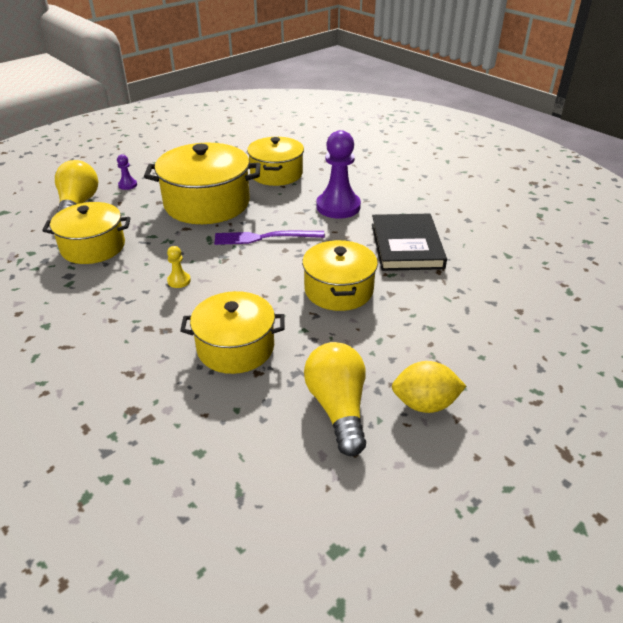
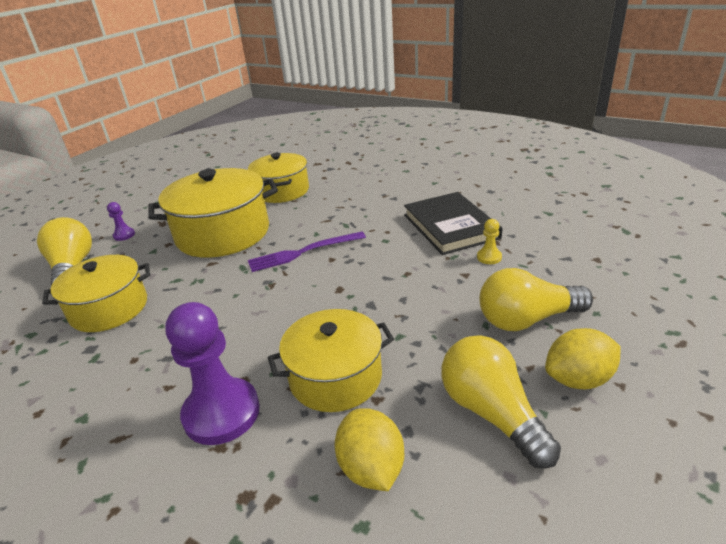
camera: 15 degrees left, 5 degrees down
yellow pawn [167,246,191,288] -> yellow pawn moved to [477,219,502,264]
yellow pot [302,240,378,311] -> none
purple pawn [316,130,361,219] -> purple pawn moved to [166,302,260,445]
none -> yellow lemon [335,408,404,491]
none -> yellow light bulb [480,268,593,331]

